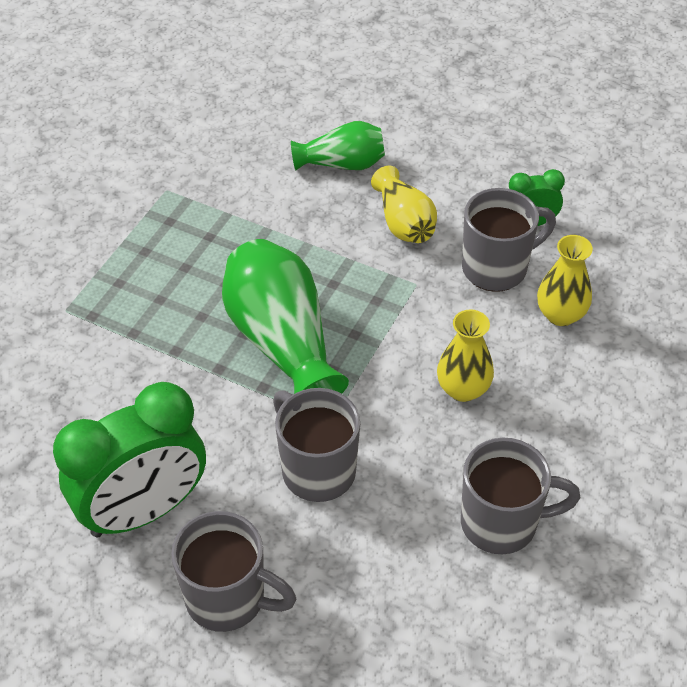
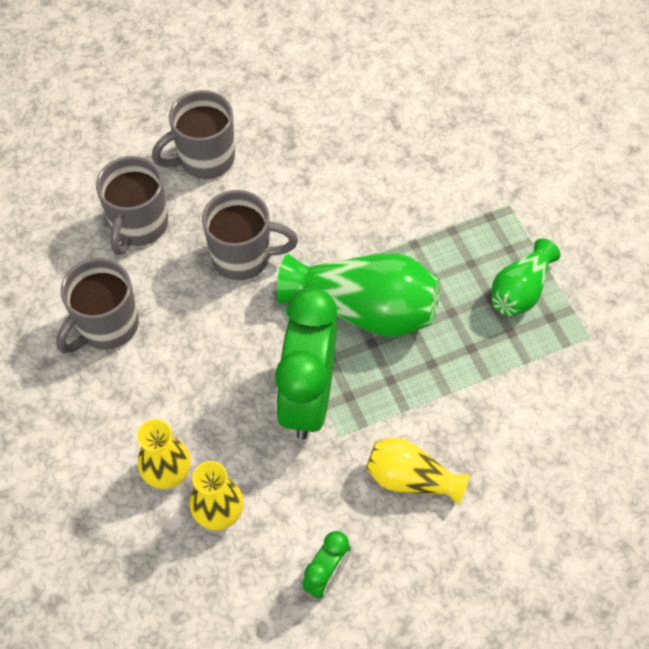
camera: 130 degrees right, 10 degrees up
green clock [53,382,206,537] -> green clock moved to [275,287,338,440]
green vase [291,121,385,170] -> green vase moved to [492,238,561,316]
yellow vase [437,309,494,402] -> yellow vase moved to [137,419,191,489]
grey mug [462,188,556,292] -> grey mug moved to [96,156,168,255]

